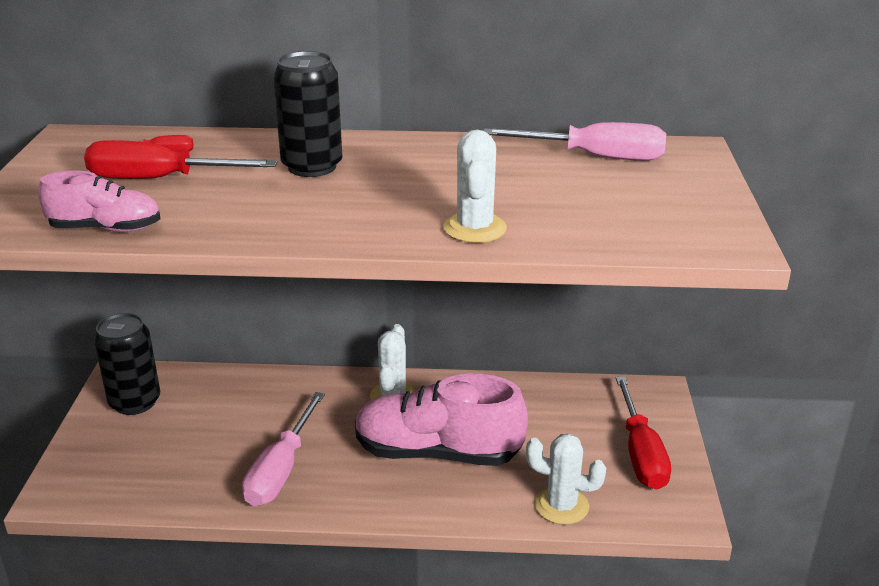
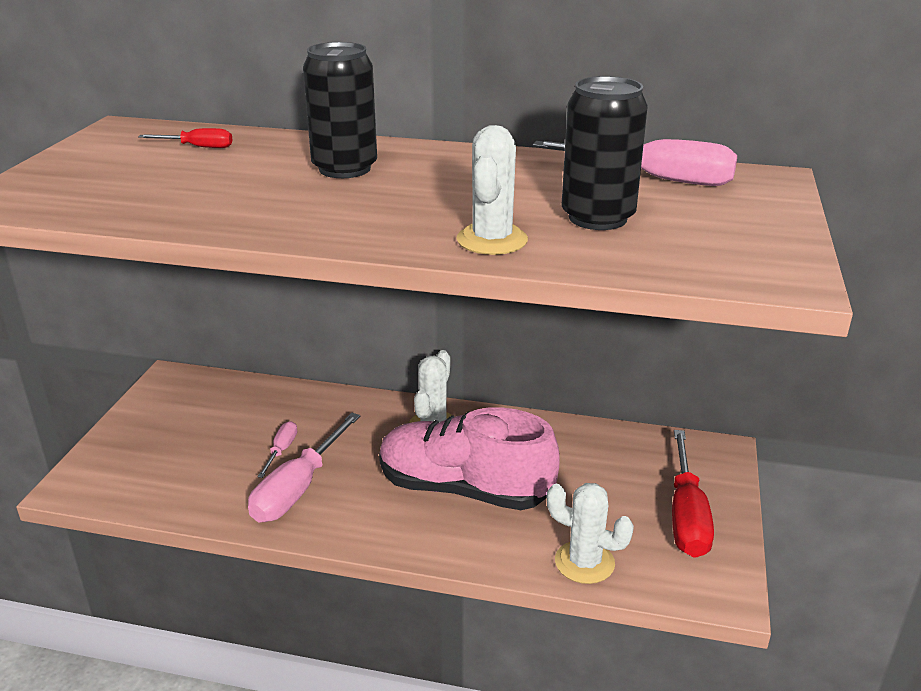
camera: 10 degrees right, 0 degrees up
pink shoe [38,170,161,232] -> none
red screwdriver [84,140,278,179] -> none
black can [94,313,160,415] -> black can moved to [561,76,648,230]
none -> pink screwdriver [257,421,297,478]

